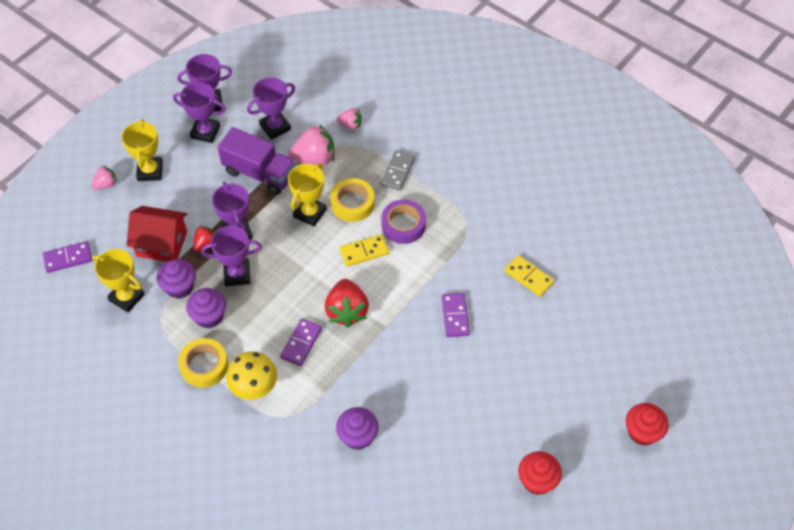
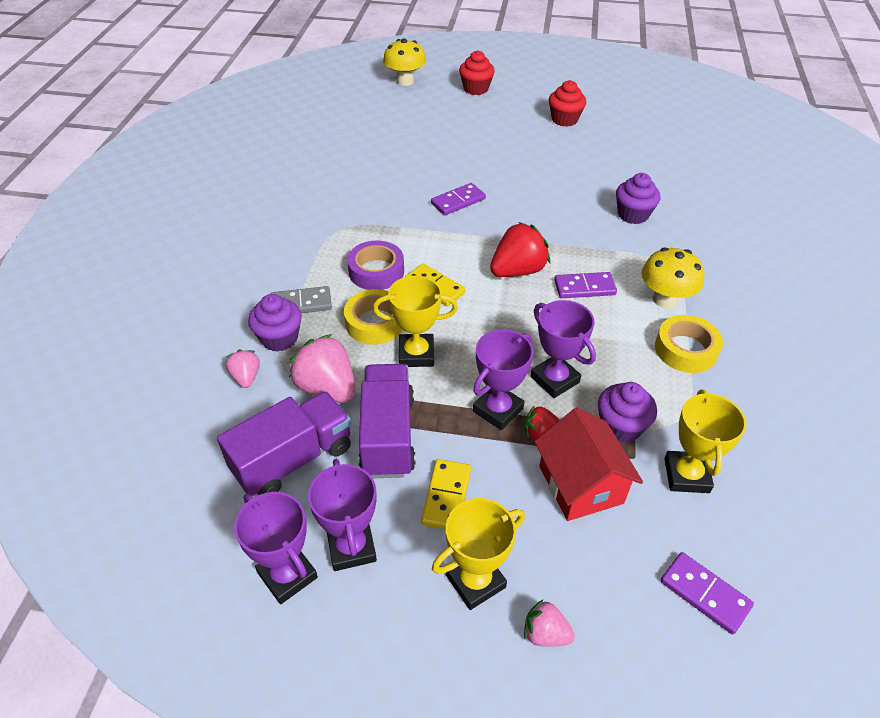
camera: 120 degrees left, 10 degrees down
purple cupcake [186,288,226,329] -> purple cupcake moved to [248,294,302,352]
purple trophy [247,77,295,140] -> purple truck [217,391,351,496]
yellow domino [504,255,554,297] -> yellow domino moved to [421,459,471,529]
none -> yellow mushroom [383,38,426,86]

